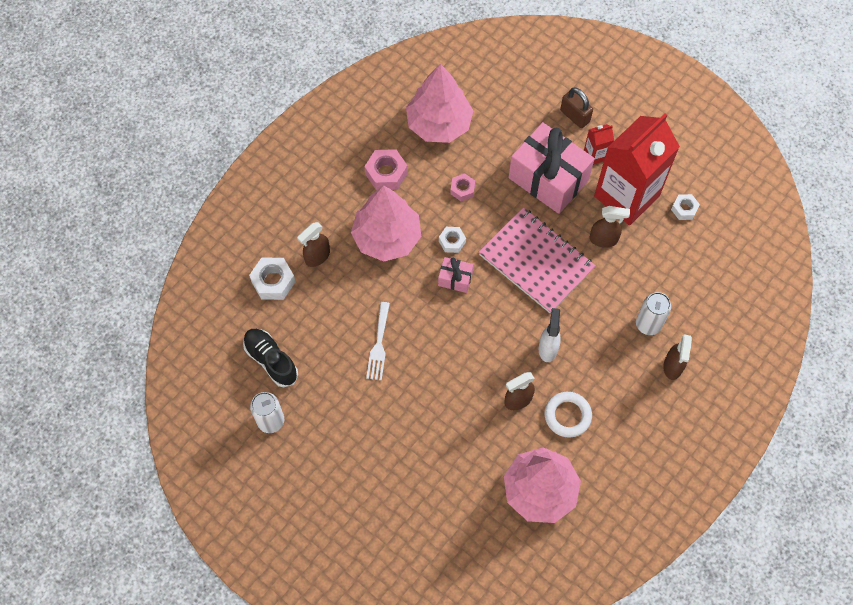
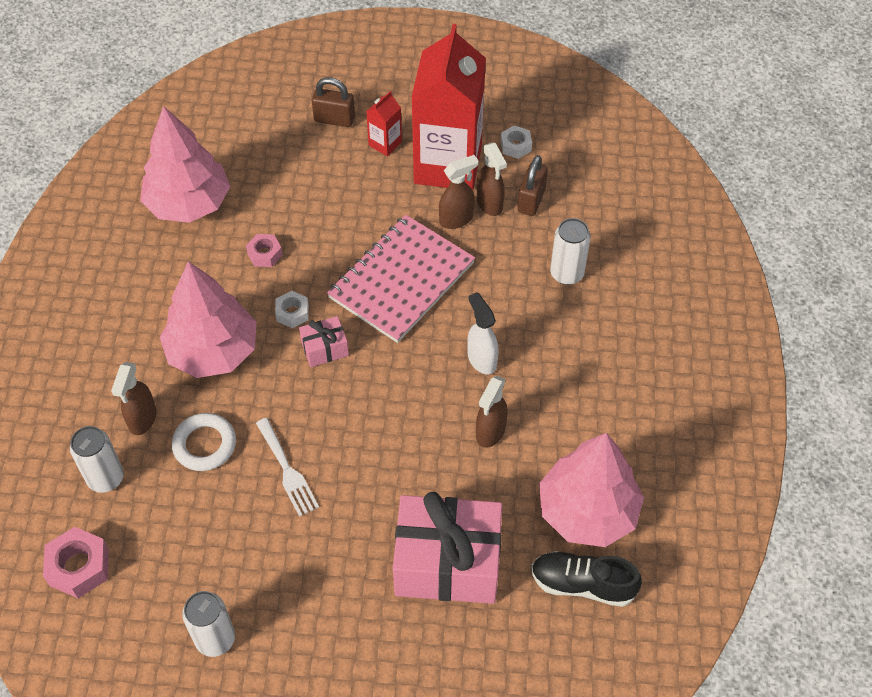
camera: 35 degrees left, 10 degrees down
black shoe [243,329,298,387] -> black shoe moved to [531,551,642,607]
white nut [249,258,296,300] -> white can [70,426,124,493]
pink nut [364,149,408,190] -> pink nut moved to [43,527,109,598]
pink notebook [479,207,596,313] -> pink notebook turned 60 degrees counterclockwise [327,215,475,343]
pink gift [508,122,595,214] -> pink gift moved to [393,492,502,604]
white ring [545,392,592,437] -> white ring moved to [172,413,236,471]
brown spray bottle [663,334,692,380] -> brown spray bottle moved to [477,143,507,216]
none -> brown padlock [518,155,548,216]

